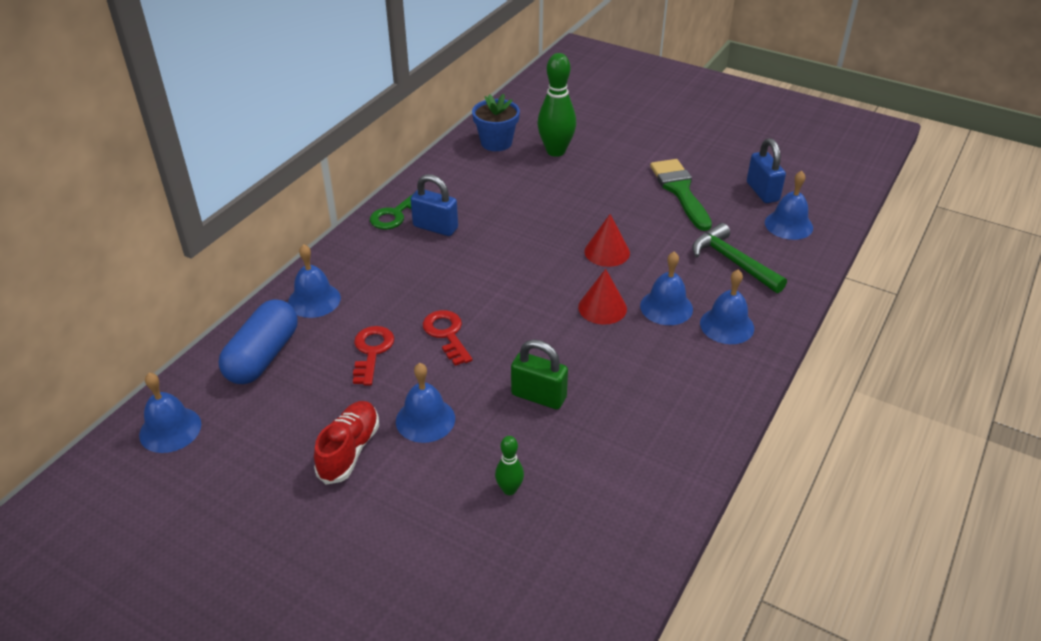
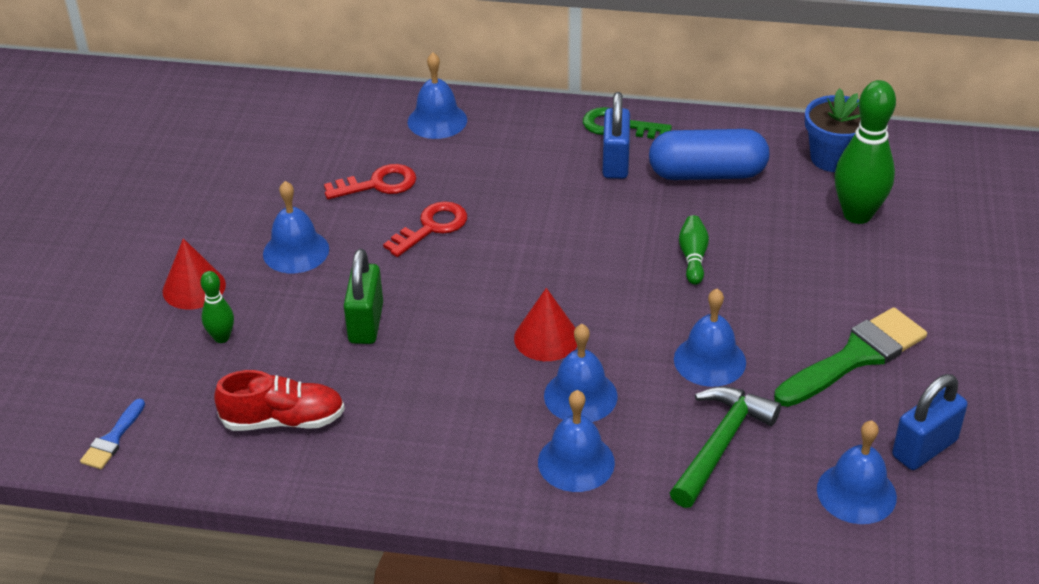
camera: 70 degrees right, 0 degrees up
blue bell [139,373,201,453] -> blue bell moved to [674,289,746,387]
blue capsule [219,299,298,384] -> blue capsule moved to [649,129,769,180]
red shoe [314,401,379,484] -> red shoe moved to [214,370,345,431]
red cone [584,214,630,267] -> red cone moved to [163,238,226,310]
none -> blue brush [80,399,145,469]
none -> green bowling pin [679,215,709,285]

